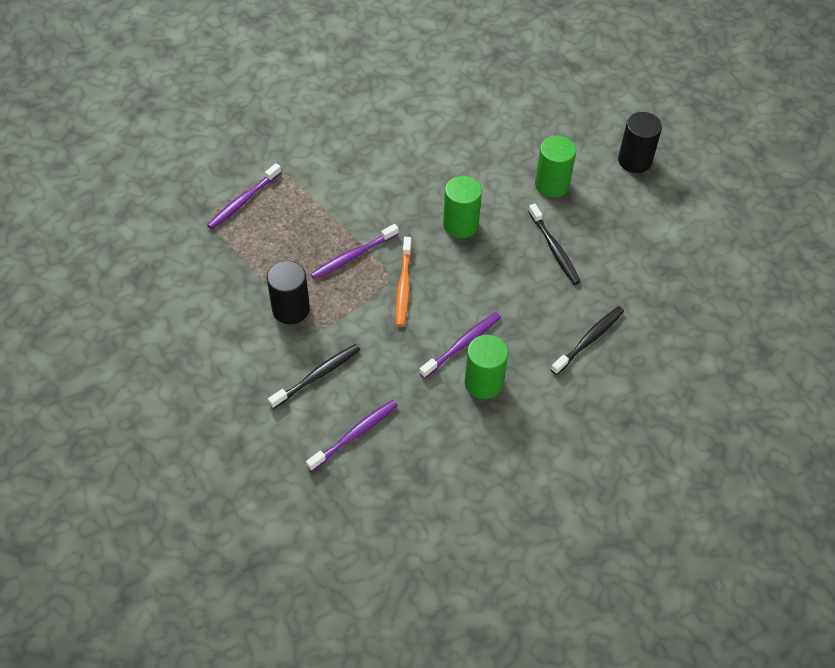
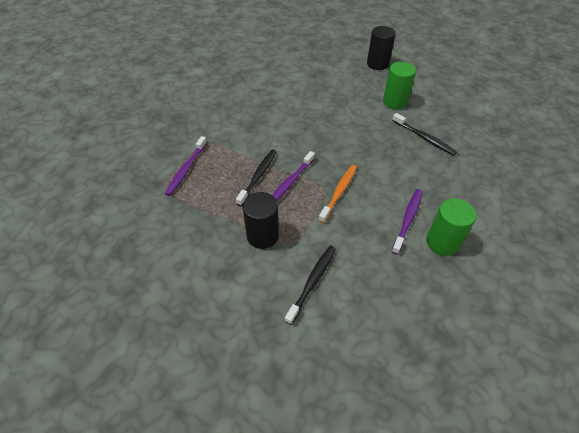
camera: 20 degrees left, 5 degrees down
purple toothbrush [306,400,398,471] -> none
orange toothbrush [396,237,412,327] -> orange toothbrush turned 135 degrees counterclockwise [319,165,357,223]
green cylinder [443,176,482,238] -> none
black toothbrush [551,306,624,375] -> black toothbrush moved to [236,149,277,206]
black cylinder [618,112,662,173] -> black cylinder moved to [367,26,396,70]

